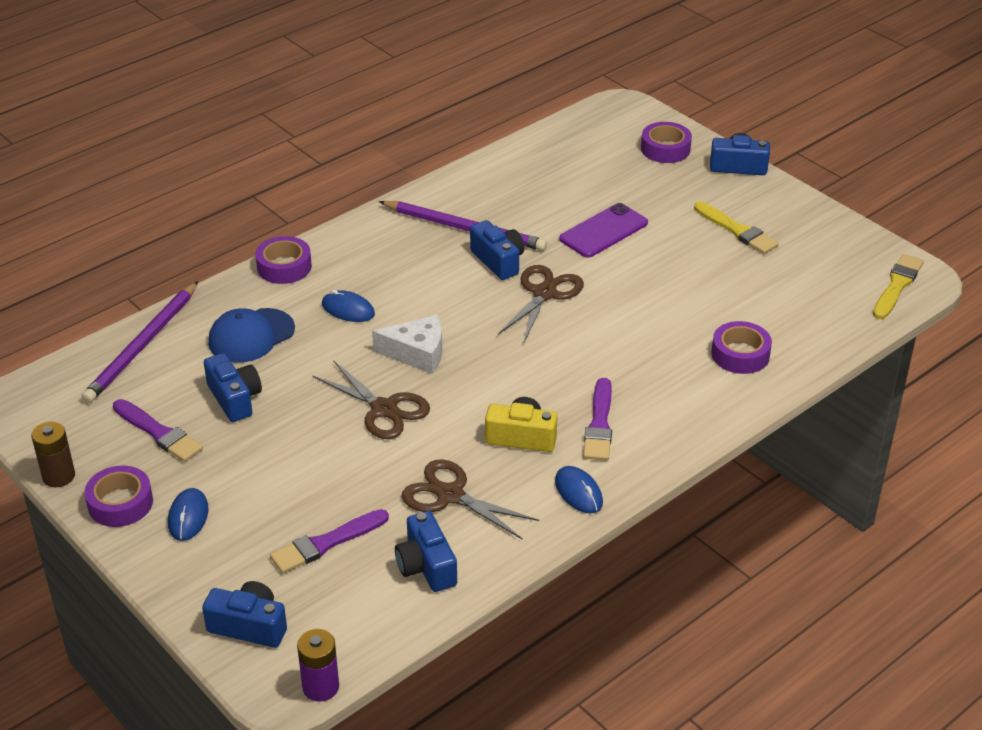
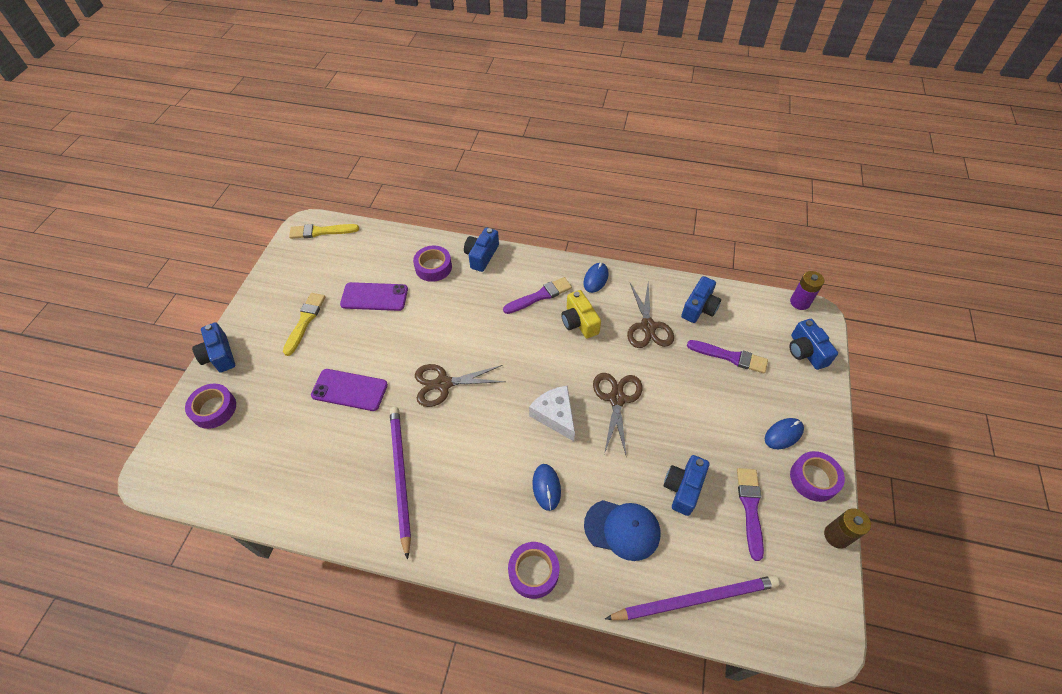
camera: 125 degrees left, 15 degrees up
blue camera [470,220,524,280] -> blue camera moved to [464,227,499,272]
none -> purple phone [340,282,408,311]

